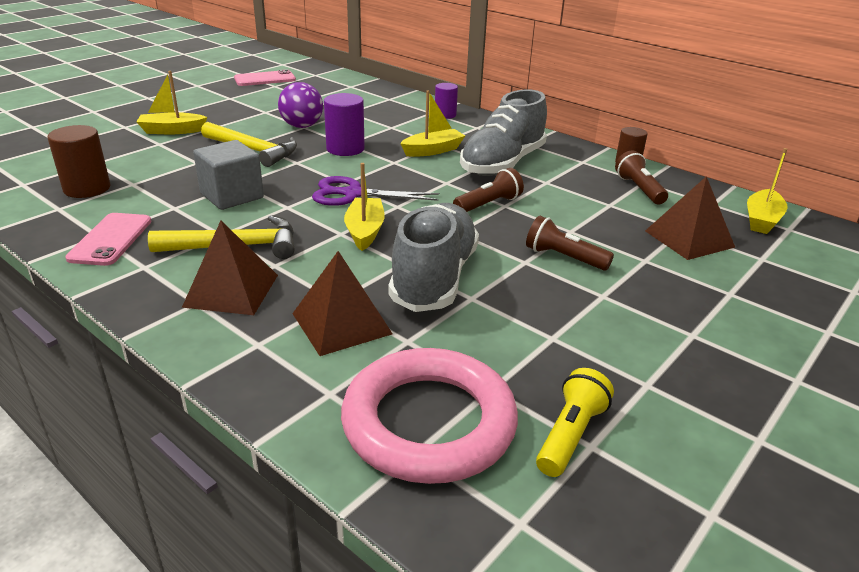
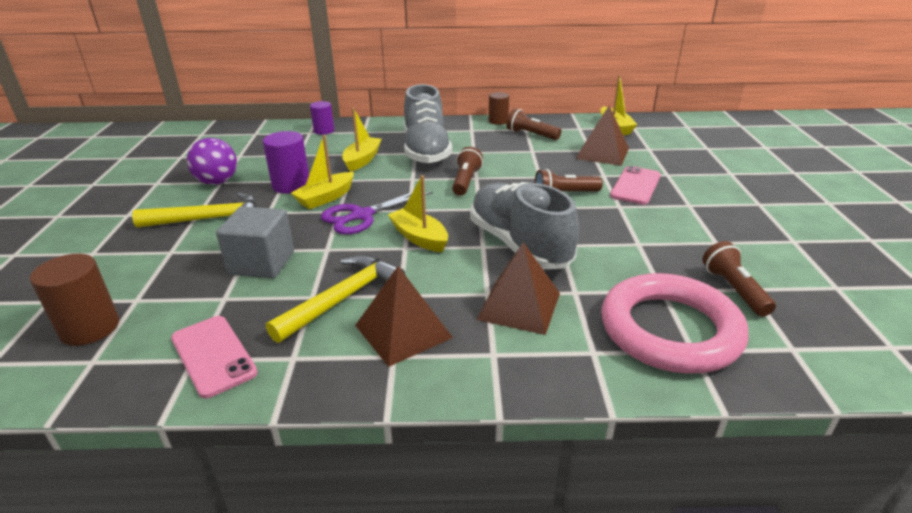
camera: 40 degrees left, 0 degrees up
yellow boat [136,71,207,134] -> yellow boat moved to [291,135,354,209]
pink phone [234,69,296,86] -> pink phone moved to [610,166,661,205]
yellow flashlight [536,368,614,477] -> brown flashlight [702,241,776,317]

